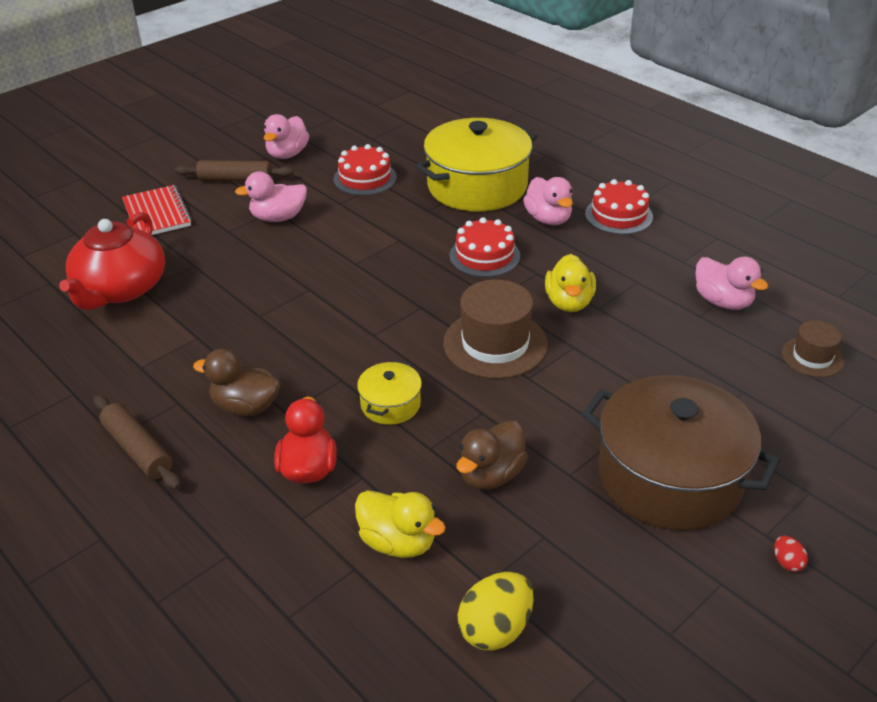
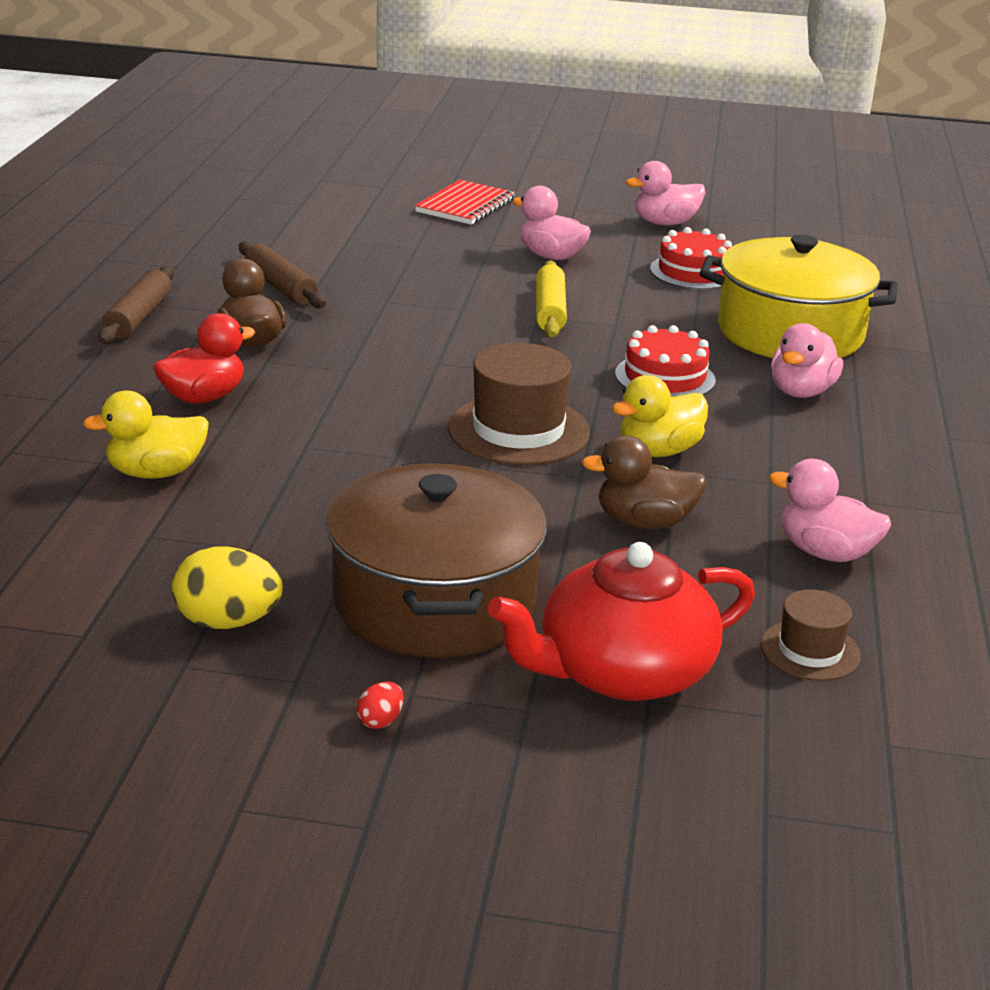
camera: 50 degrees right, 10 degrees down
red teapot [59,212,165,310] -> red teapot moved to [488,542,755,701]
brown rolling pin [175,160,293,181] -> brown rolling pin moved to [239,241,326,308]
yellow duck [355,490,446,558] -> yellow duck turned 75 degrees clockwise [83,391,209,479]
yellow pot [357,360,422,425] -> none
brown duck [456,420,528,490] -> brown duck moved to [582,435,706,529]
yellow egg [458,572,533,651] -> yellow egg moved to [172,546,283,629]
red cake [585,179,653,235] -> none
pink duck [696,256,768,310] -> pink duck turned 105 degrees clockwise [769,459,891,562]
none -> yellow rolling pin [536,261,567,338]

